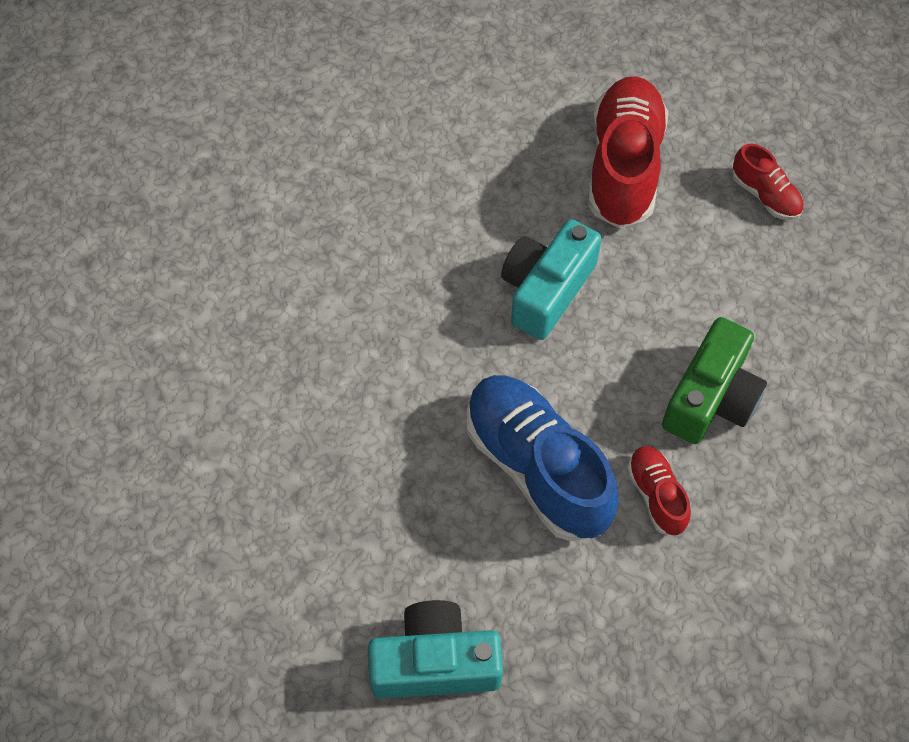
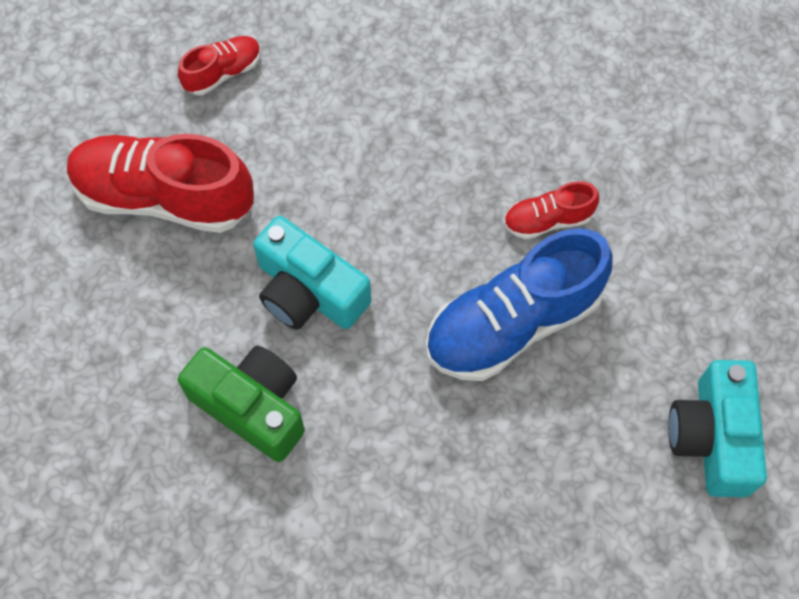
camera: 85 degrees left, 5 degrees up
green camera [662,317,767,444] -> green camera moved to [178,345,305,462]

